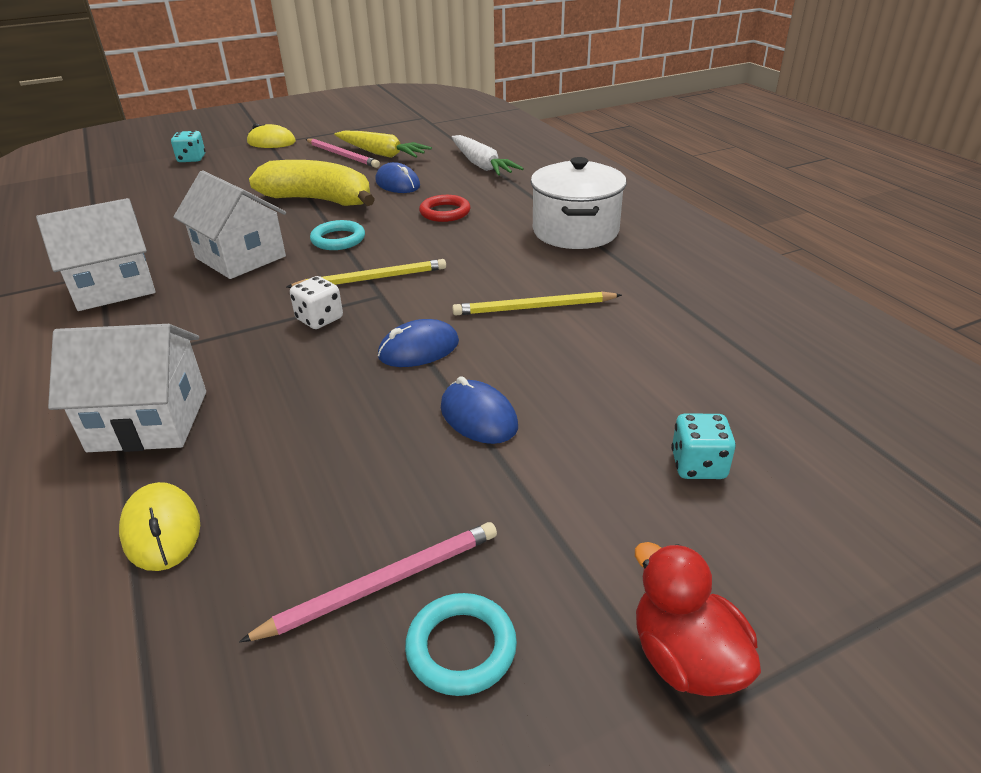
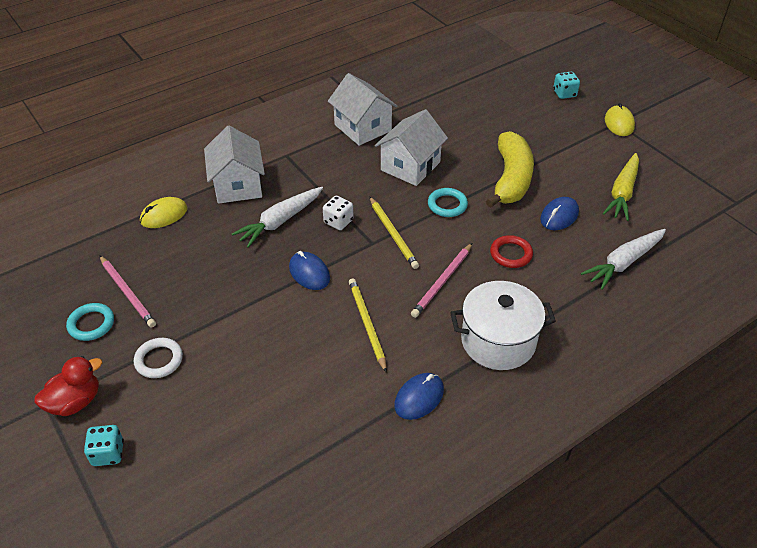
camera: 80 degrees right, 10 degrees up
pink pencil [306,139,380,168] -> pink pencil moved to [411,243,472,318]
blue mouse [441,376,518,444] -> blue mouse moved to [394,373,444,420]
turquoise dice [671,414,736,479] -> turquoise dice moved to [84,425,124,466]
none -> white ring [134,338,183,378]
none -> white carrot [232,187,323,248]

